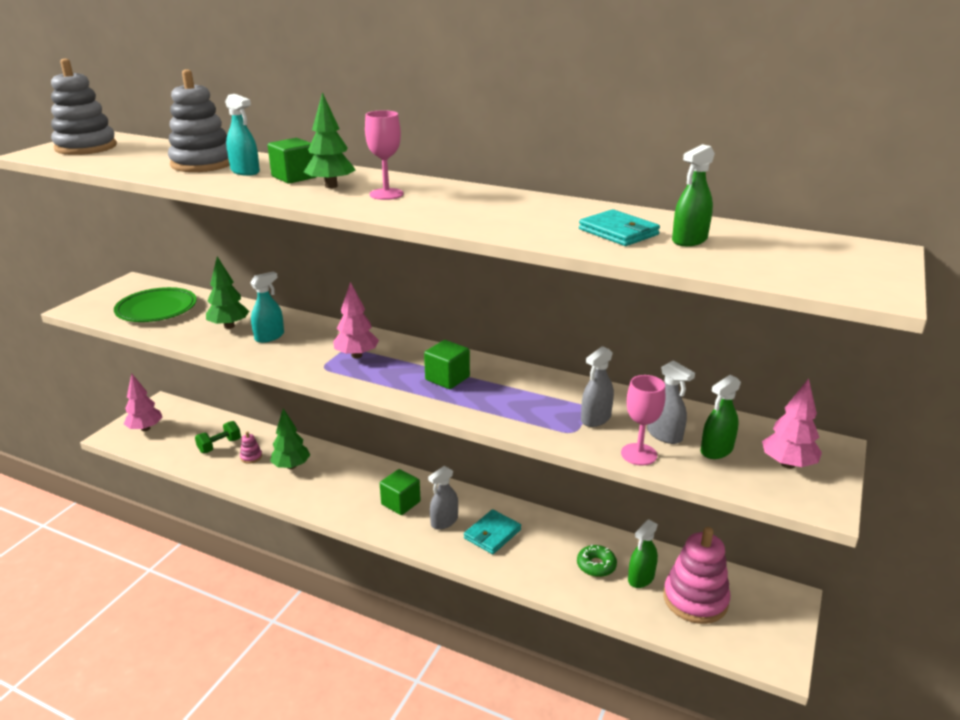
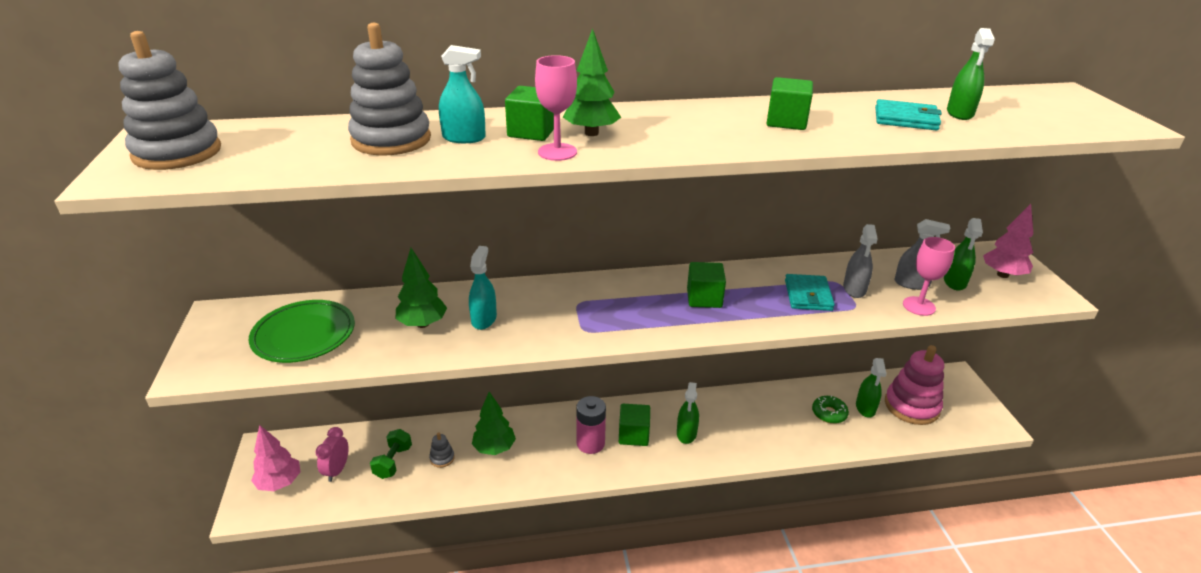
camera: 35 degrees left, 5 degrees up
pink stacking toy [240,431,262,464] -> grey stacking toy [429,433,455,468]
pink tree [333,282,379,359] -> none
pink goblet [365,110,403,200] -> pink goblet moved to [535,55,577,161]
grey spray bottle [428,466,458,530] -> green spray bottle [677,382,699,444]
turquoise wallet [464,509,521,554] -> turquoise wallet moved to [785,274,835,311]
none -> pink clock [315,427,349,482]
none -> pink battery [576,396,606,454]
none -> green cube [767,77,813,130]

